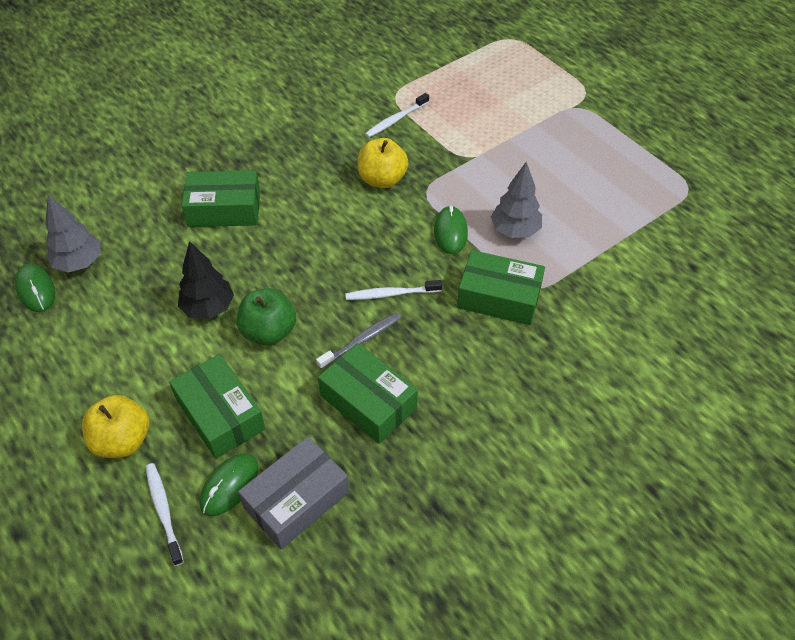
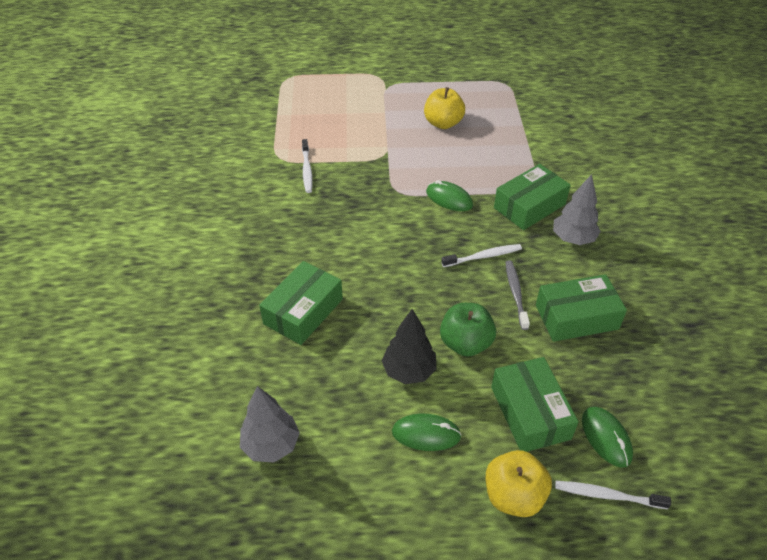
camera: 55 degrees left, 5 degrees down
green mouse [15,264,55,312] -> green mouse moved to [392,414,462,451]
green box [169,354,266,459] -> green box turned 75 degrees clockwise [491,357,579,452]
grey box [238,436,349,549] -> none
white toothbrush [345,280,442,300] -> white toothbrush turned 135 degrees counterclockwise [442,244,522,267]
yellow apple [358,138,408,188] -> yellow apple moved to [424,87,465,129]
grey tree [491,162,542,238] -> grey tree moved to [553,174,601,245]

